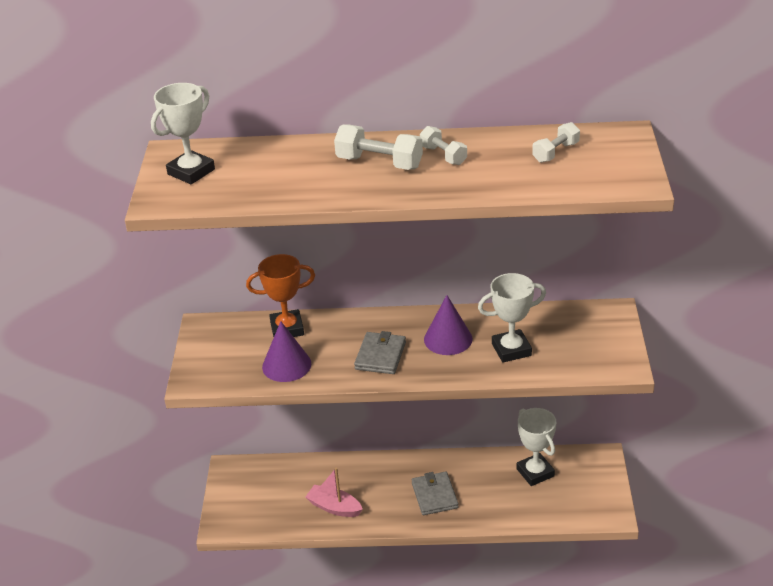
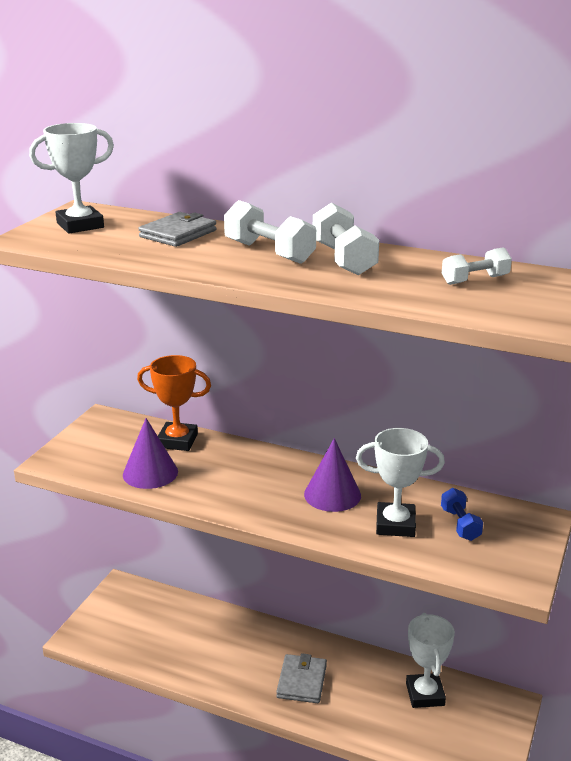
camera: 20 degrees right, 10 degrees down
pink boat [306,468,363,517] -> none
grey wallet [354,331,406,374] -> grey wallet moved to [139,212,217,247]
white dumbbell [420,126,467,165] -> white dumbbell [313,203,379,276], size x1.57
none -> blue dumbbell [441,488,483,541]

